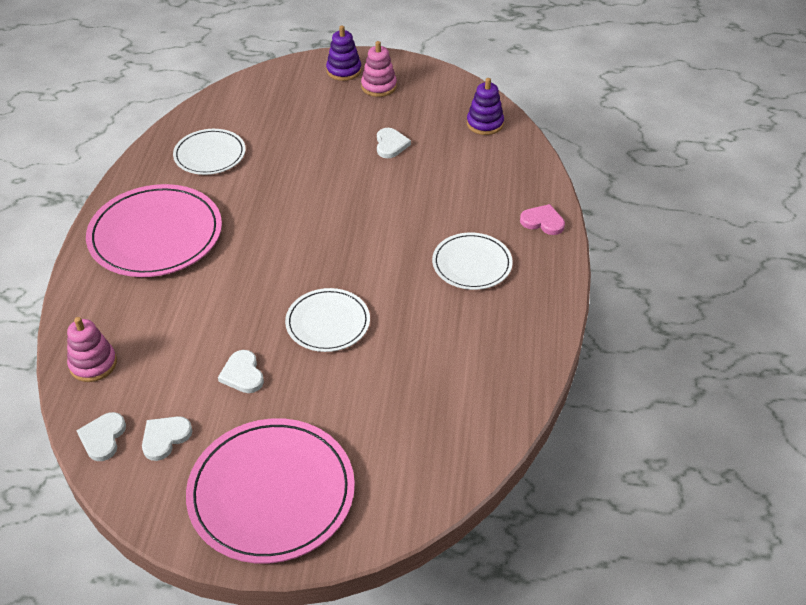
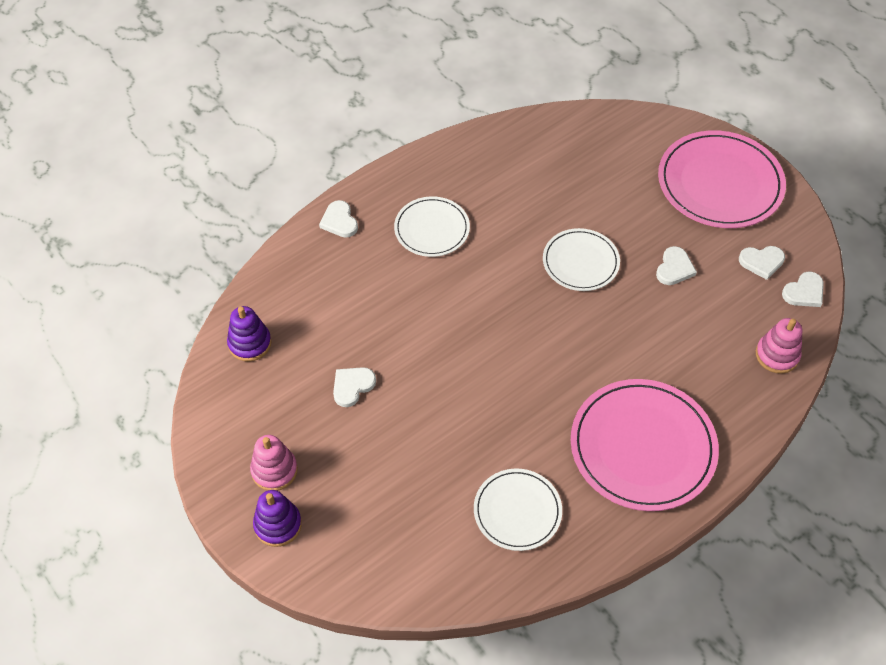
camera: 135 degrees left, 10 degrees up
pink heart [520,204,565,235] -> white heart [319,200,358,237]

